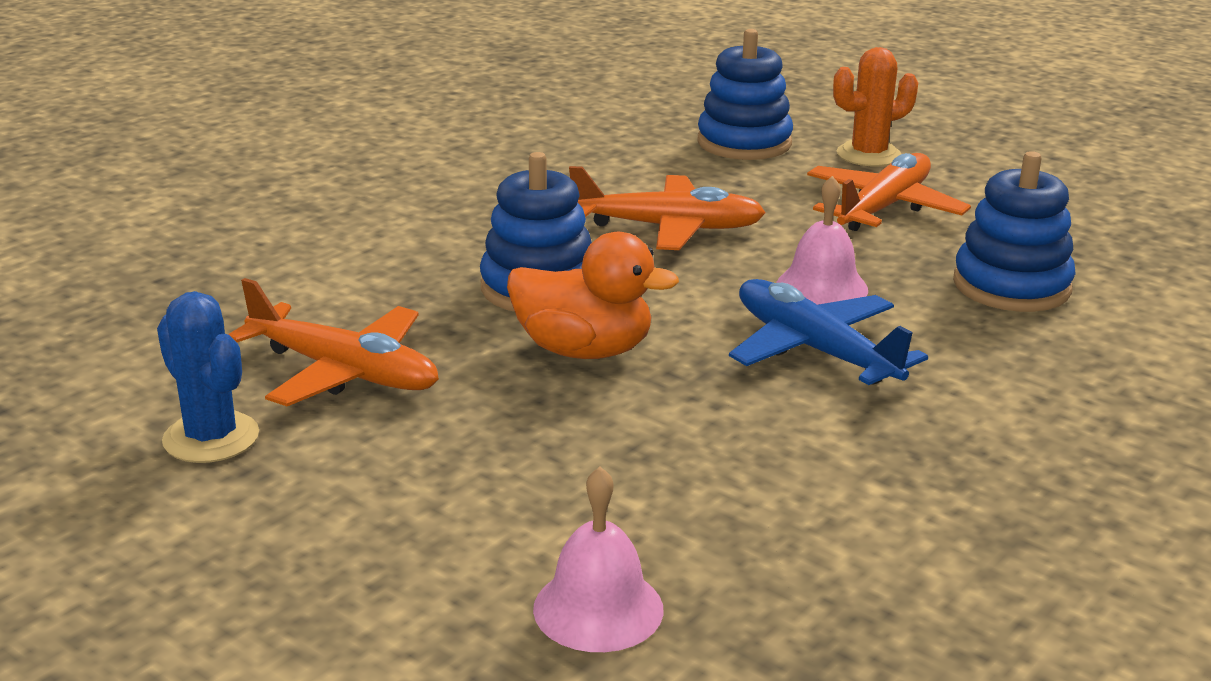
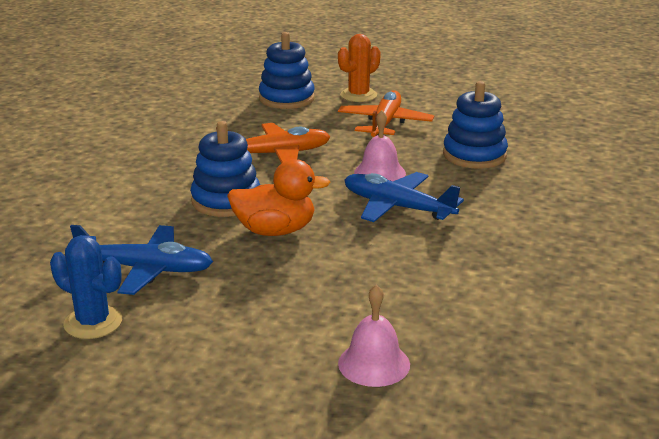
camera: 20 degrees left, 0 degrees up
orange plane [228,278,439,406] -> blue plane [70,225,213,295]

